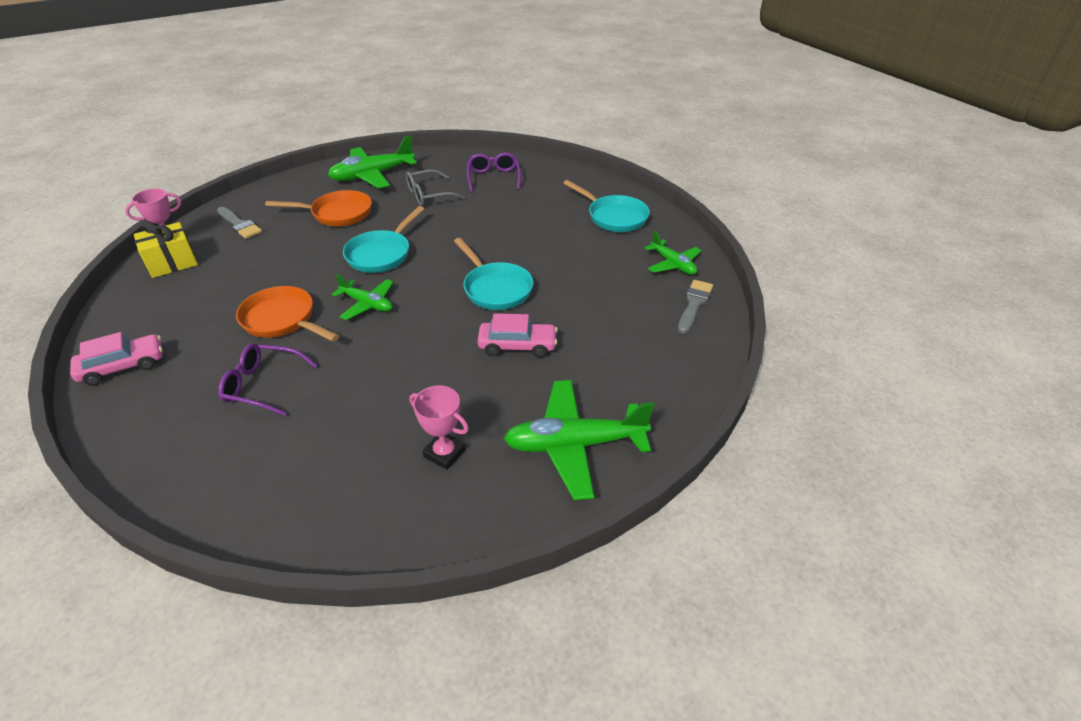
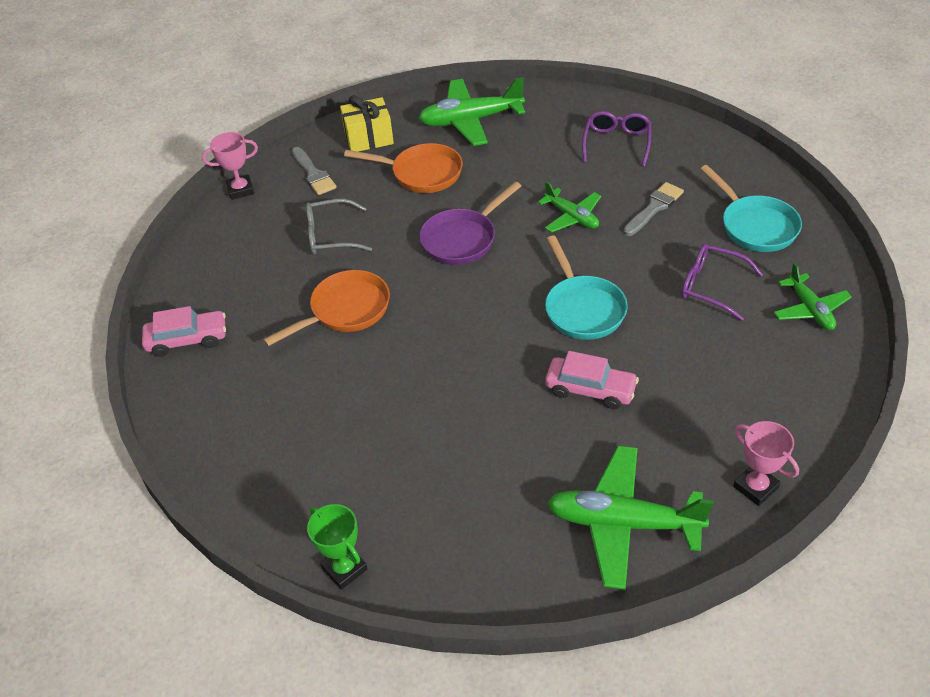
camera: 20 degrees right, 5 degrees up
yellow gift [134,221,198,278] -> yellow gift moved to [340,95,394,152]
purple glasses [218,343,317,416] -> purple glasses moved to [681,244,763,321]
orange pan [236,286,339,342] -> orange pan turned 90 degrees clockwise [263,270,390,346]
green plane [332,274,394,320] -> green plane moved to [538,181,601,233]
turquoise pan [343,206,424,273] -> purple pan [419,181,521,265]
grey glasses [406,169,465,206] -> grey glasses moved to [306,199,372,255]
pink trophy [409,386,469,470] -> pink trophy moved to [733,421,799,506]
grey brush [678,280,713,334] -> grey brush moved to [623,182,684,236]
none -> green trophy [307,504,367,590]

